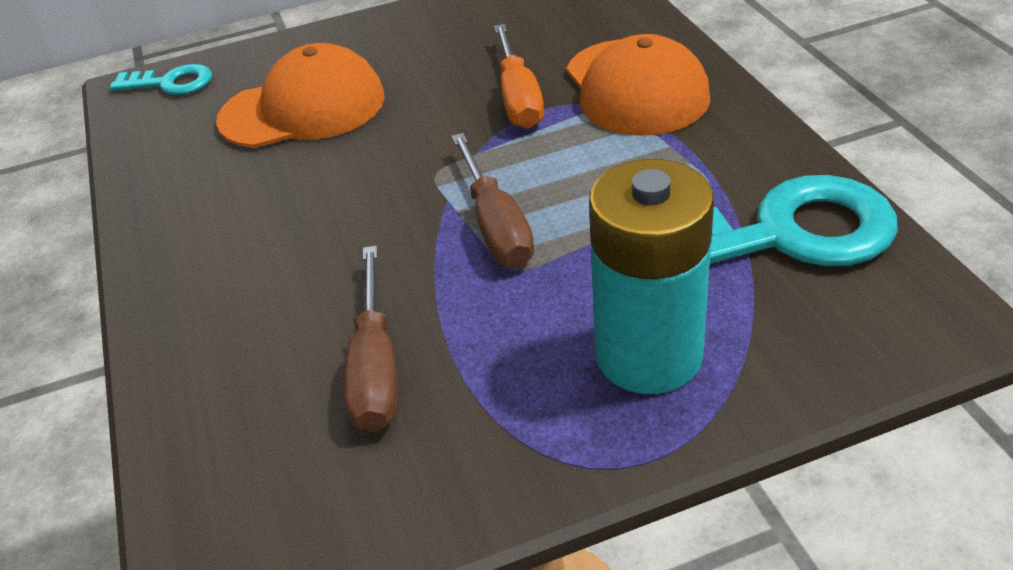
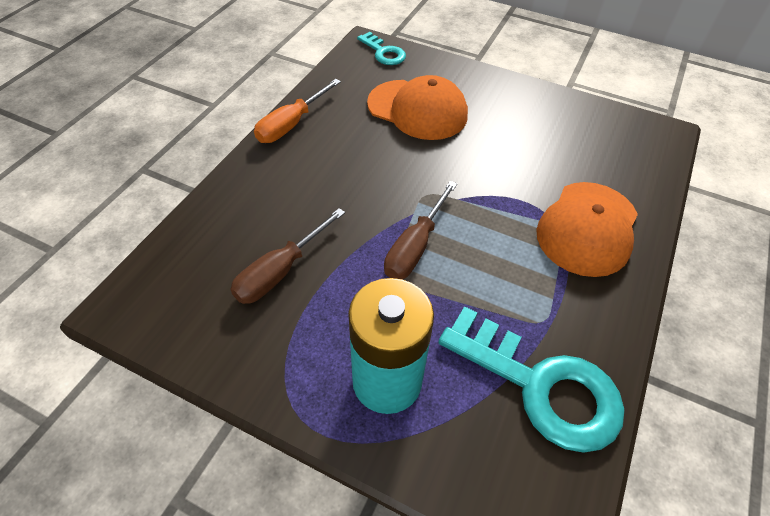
camera: 40 degrees right, 10 degrees up
orange screwdriver [494,24,544,129] -> orange screwdriver moved to [254,79,341,143]

